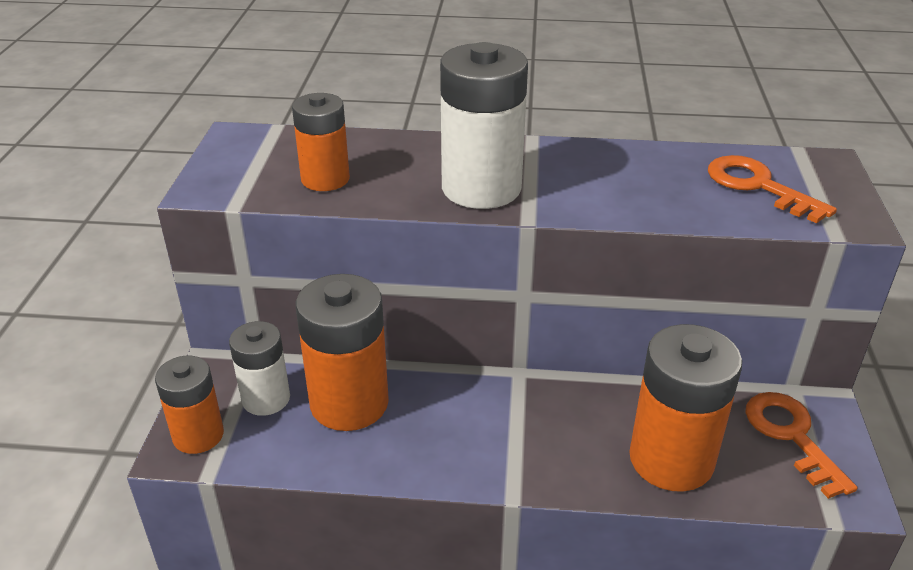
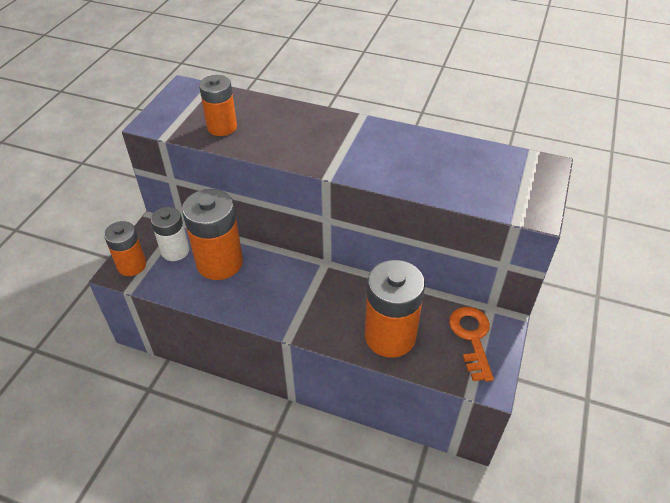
camera: 15 degrees right, 10 degrees up
white battery [440,42,528,209] -> none
orange key [708,155,837,223] -> none

